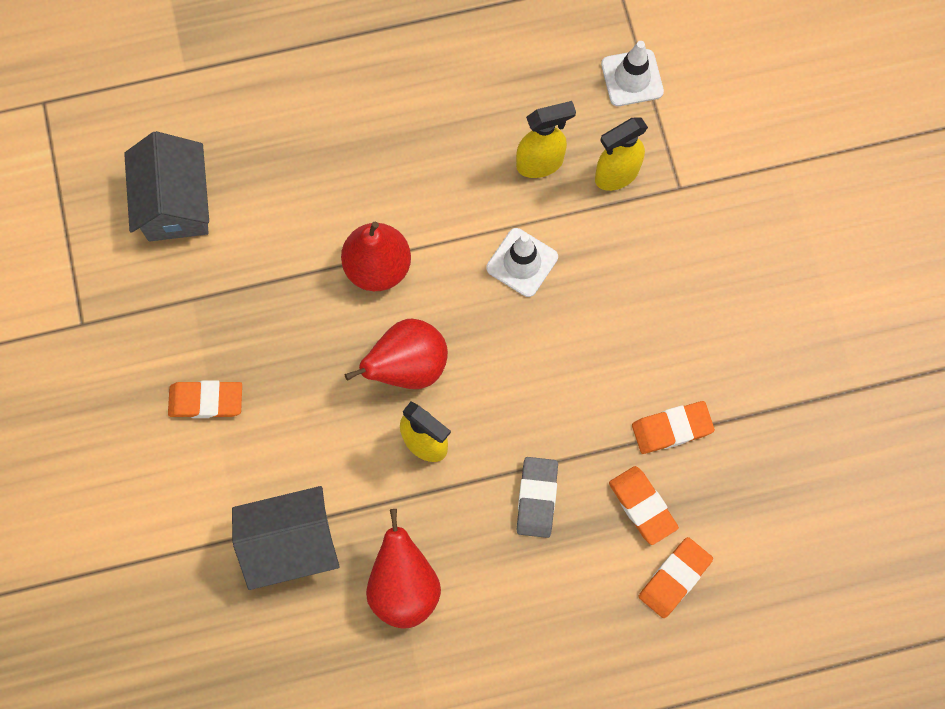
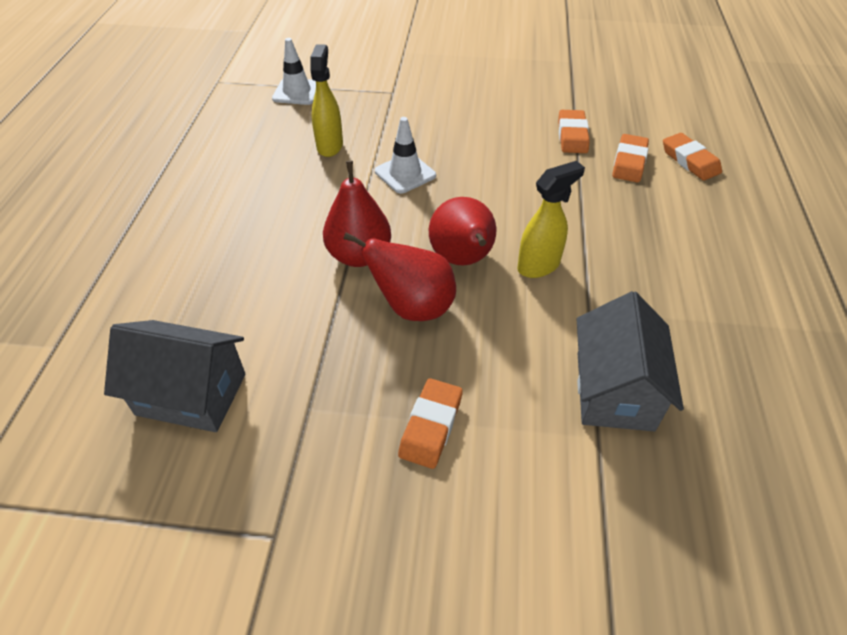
camera: 70 degrees left, 25 degrees down
red pear [366,509,441,628] -> red pear moved to [344,232,456,321]
grey eraser [516,457,558,538] -> none
yellow spray bottle [595,117,648,191] -> none
orange eraser [609,466,679,545] -> orange eraser turned 60 degrees counterclockwise [612,134,649,183]

